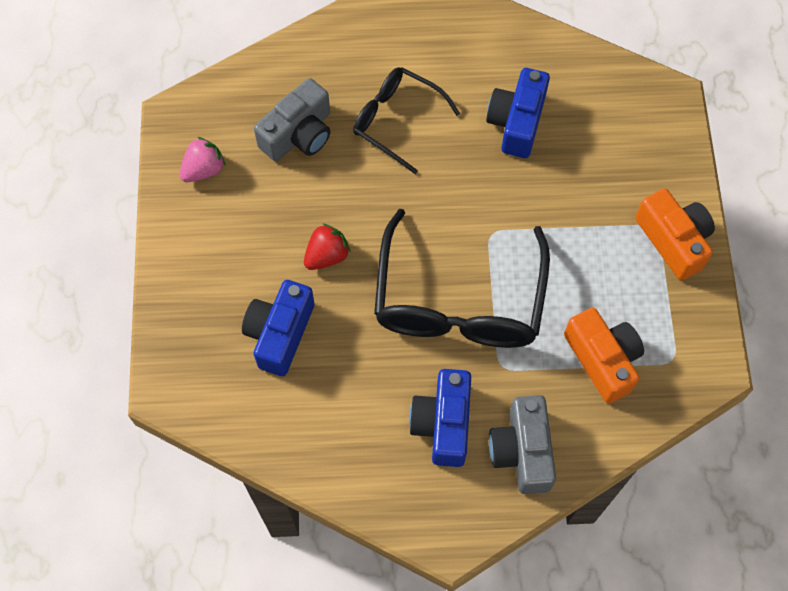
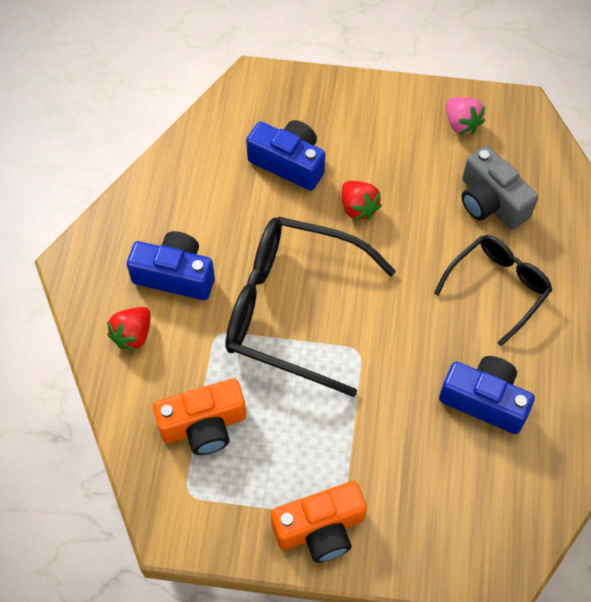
camera: 100 degrees right, 5 degrees down
grey camera [489,395,556,494] -> red strawberry [107,307,151,351]

